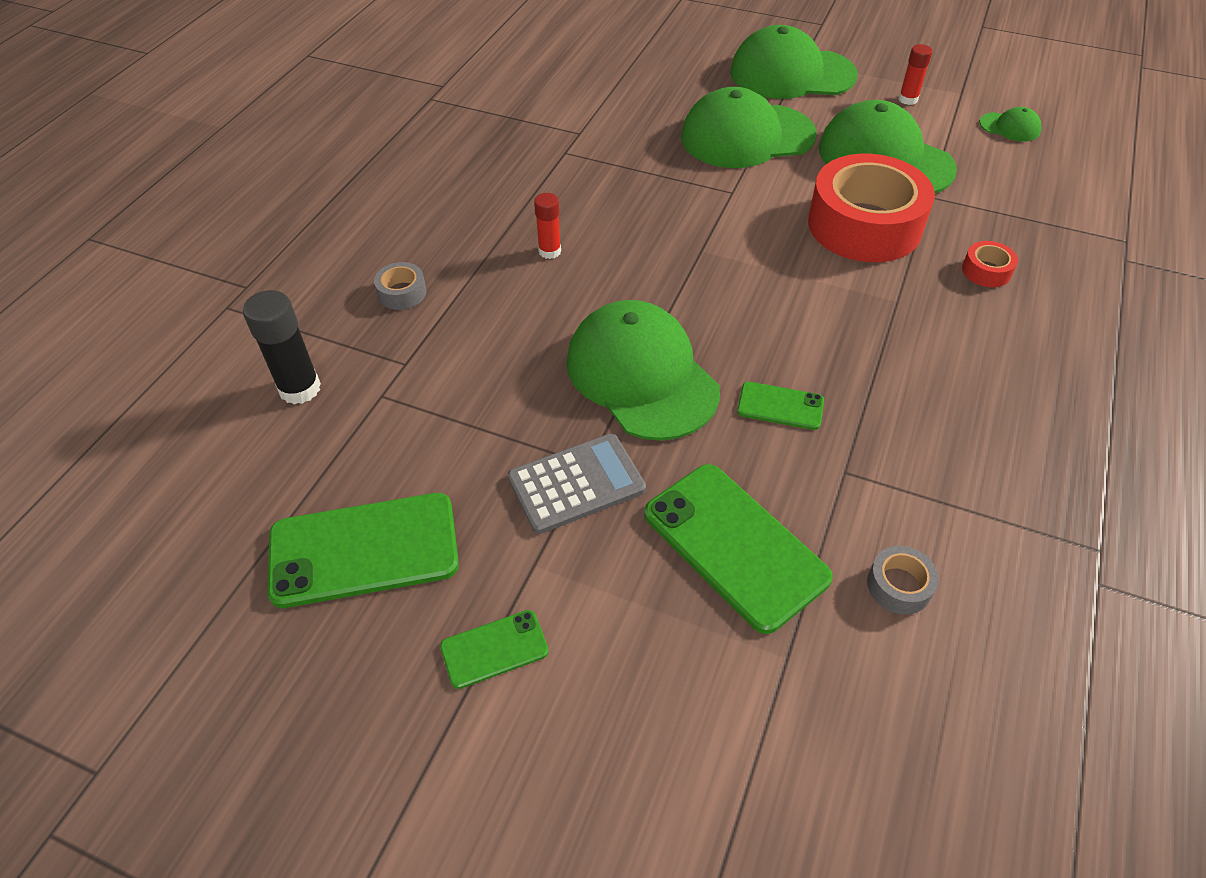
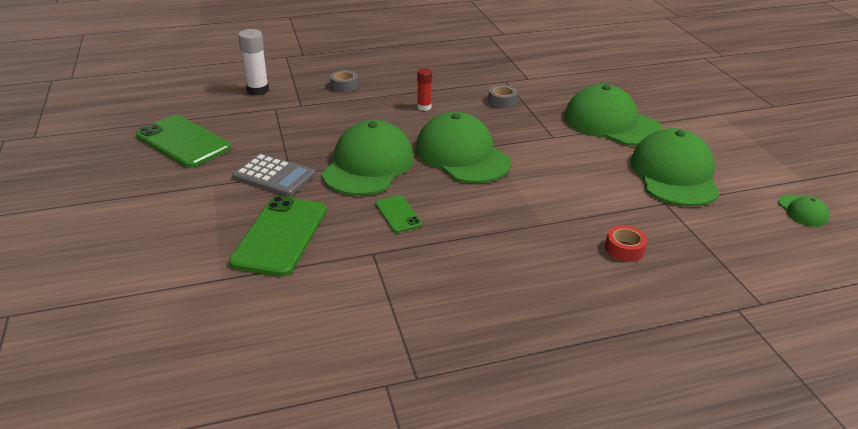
camera: 50 degrees right, 15 degrees down
black glue stick [243,290,321,404] -> white glue stick [238,29,269,95]
green phone [440,610,549,689] -> none
green cap [730,25,858,99] -> green cap moved to [415,112,511,183]
red tape [808,154,935,262] -> none
grey tape [867,546,939,615] -> grey tape moved to [488,85,518,108]
red glue stick [899,44,932,105] -> none

